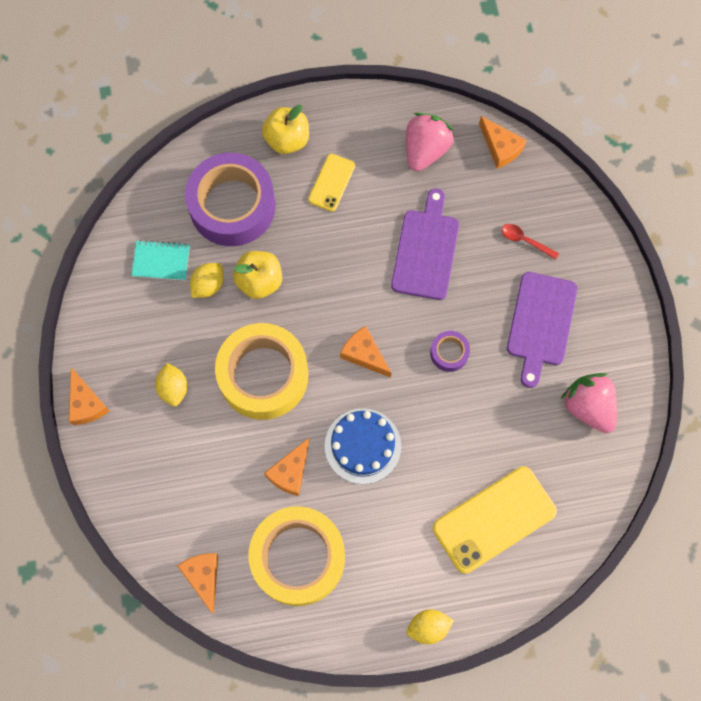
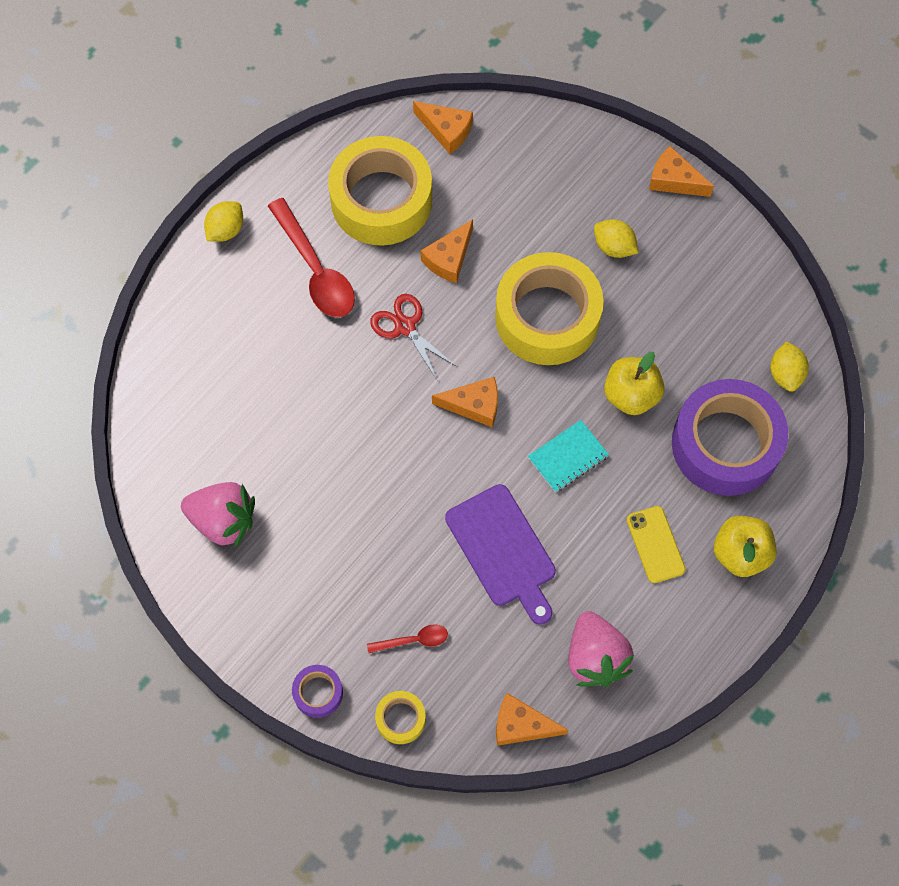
camera: 140 degrees right, 5 degrees down
turquoise notebook [131,240,190,280] -> turquoise notebook moved to [528,420,609,492]
yellow lemon [190,263,224,298] -> yellow lemon moved to [770,341,809,392]
orange cheese [264,438,309,496] -> orange cheese turned 135 degrees counterclockwise [421,219,473,283]
blue cake [325,408,401,484] -> red scissors [370,294,457,380]
purple tape [430,331,470,372] -> purple tape moved to [292,665,343,718]
yellow phone [433,467,557,574] -> none
purple cutting board [507,272,578,388] -> none
none -> red spoon [268,198,355,317]
none -> yellow tape [375,691,426,744]

